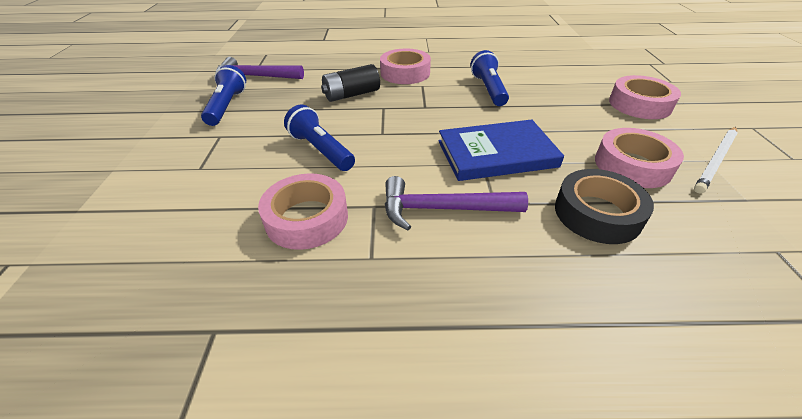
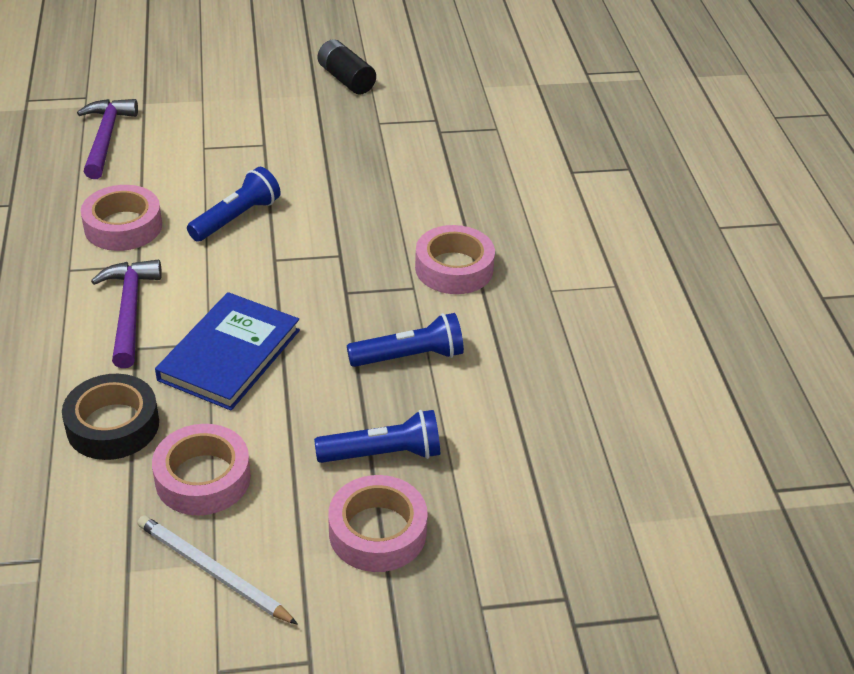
camera: 80 degrees right, 0 degrees up
blue flashlight [201,65,246,126] -> blue flashlight moved to [314,410,440,463]
purple hammer [216,57,304,79] -> purple hammer moved to [77,99,138,179]
black battery [321,64,380,102] -> black battery moved to [318,39,376,94]
blue book [438,120,564,181] -> blue book turned 45 degrees clockwise [155,292,300,411]

